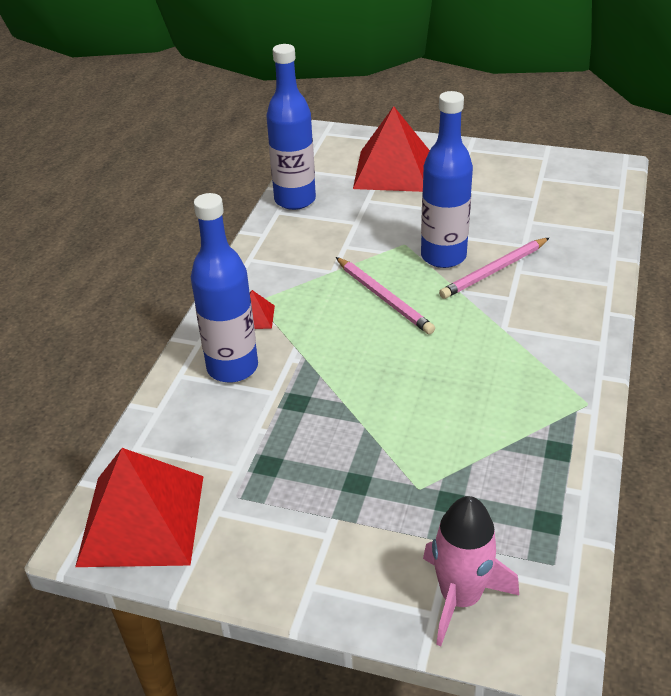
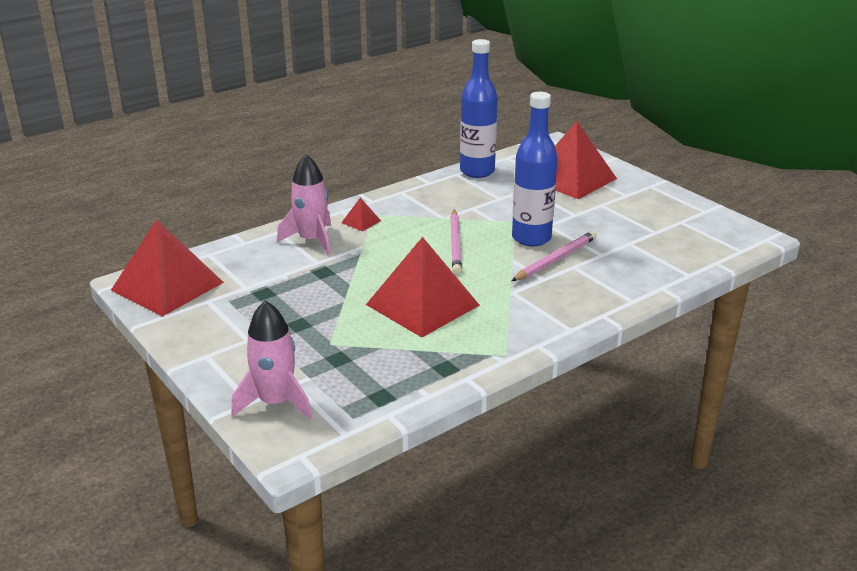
camera: 35 degrees right, 10 degrees down
blue bottle [191,193,258,382] -> pink rocket [277,154,331,255]
pink pencil [439,238,549,299] -> pink pencil turned 135 degrees clockwise [512,231,597,281]
none -> red pyramid [366,237,480,337]

